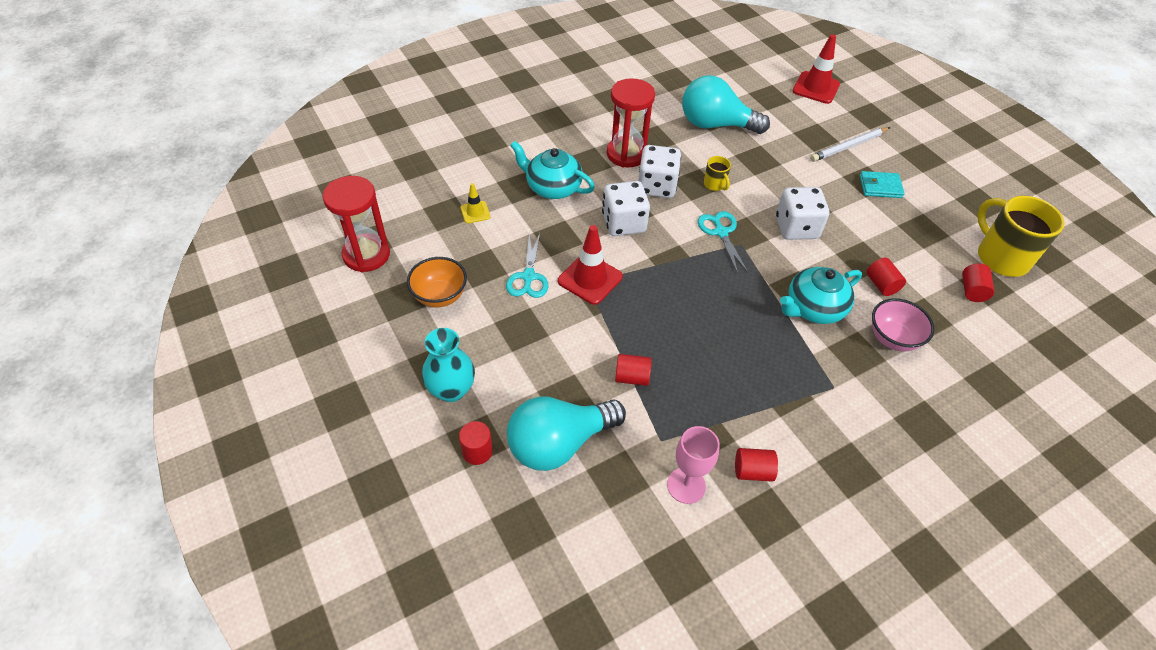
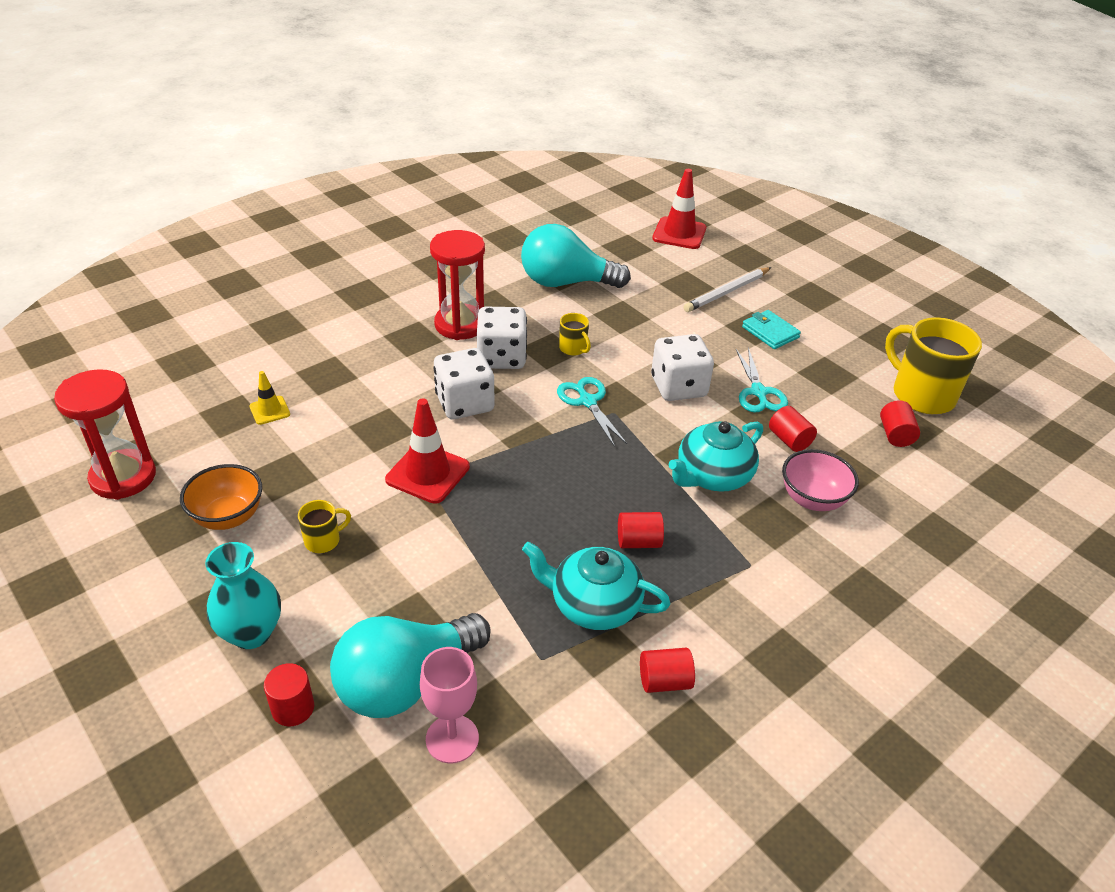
camera: 10 degrees left, 10 degrees down
turquoise scissors [506,233,549,298] -> turquoise scissors moved to [736,347,788,413]
turquoise teapot [510,141,595,199] -> turquoise teapot moved to [522,542,671,630]
red cylinder [615,354,652,386] -> red cylinder moved to [618,512,664,548]
pink goblet [667,426,720,504] -> pink goblet moved to [420,647,479,763]
turquoise wallet [860,171,905,198] -> turquoise wallet turned 60 degrees clockwise [742,310,801,349]
none -> yellow mug [298,500,351,553]

